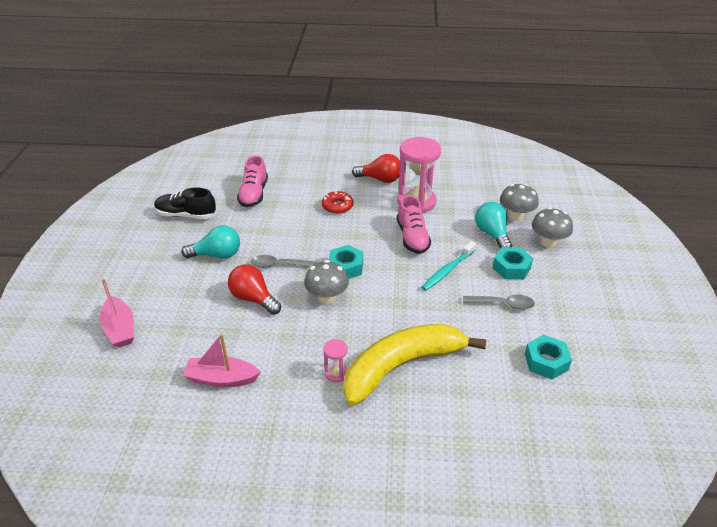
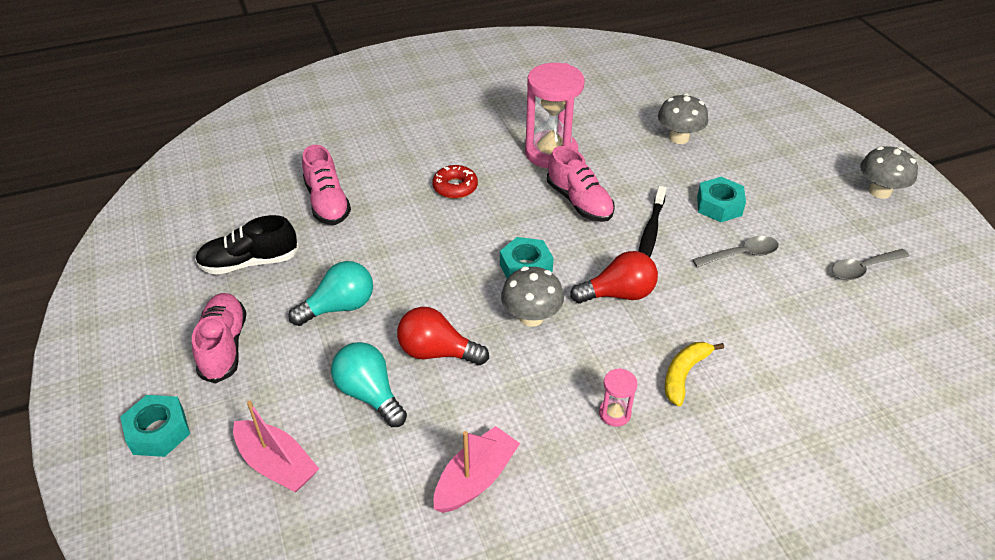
camera: 25 degrees left, 5 degrees up
pink boat [183,334,261,387] -> pink boat turned 150 degrees clockwise [434,426,520,513]
grey spoon [251,255,317,268] -> grey spoon moved to [832,249,910,280]
yellow banana [344,324,486,406] -> yellow banana [665,342,724,406], size x0.45
red light bulb [352,154,400,183] -> red light bulb moved to [570,251,658,303]
turquoise toothbrush [421,242,476,291] -> black toothbrush [638,186,667,257]
turquoise light bulb [475,202,512,249] -> turquoise light bulb moved to [331,342,407,427]
turquoise nut [525,335,572,380] -> turquoise nut moved to [120,395,190,457]
grey mushroom [532,207,573,247] -> grey mushroom moved to [860,146,918,199]
none -> pink shoe [192,293,246,383]

